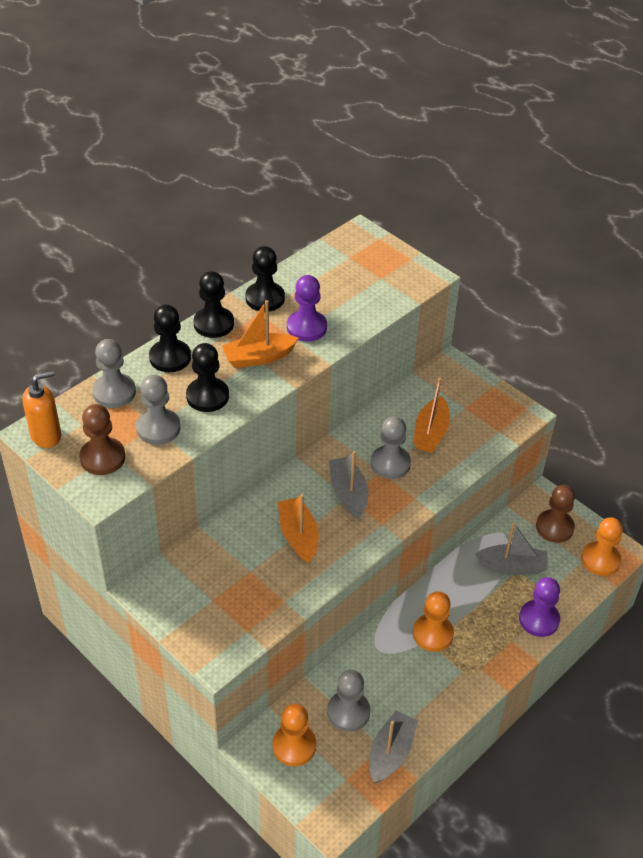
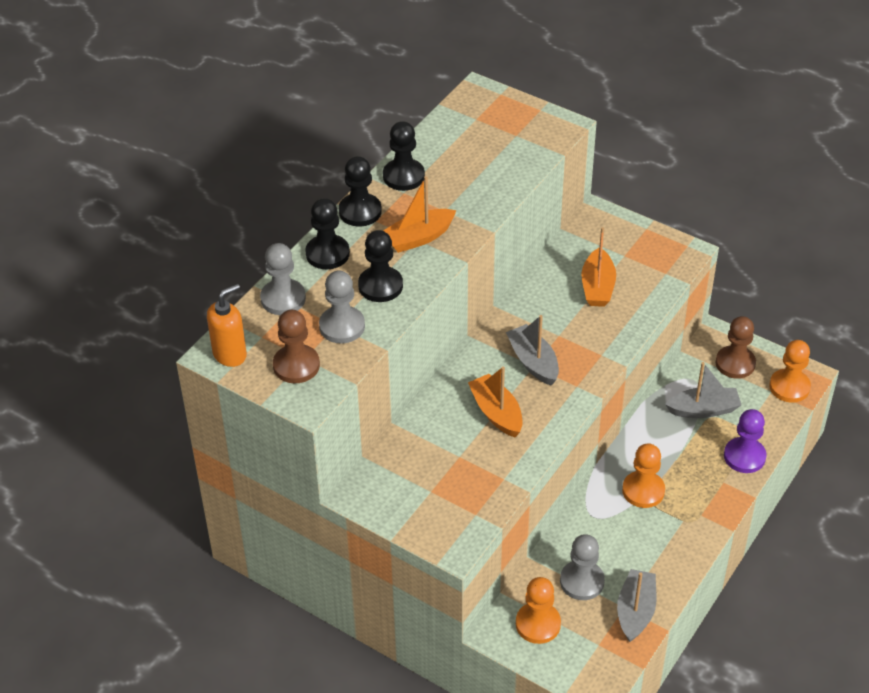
camera: 10 degrees left, 0 degrees up
purple pawn [287,275,327,342] -> none
grey pawn [371,416,411,479] -> none

